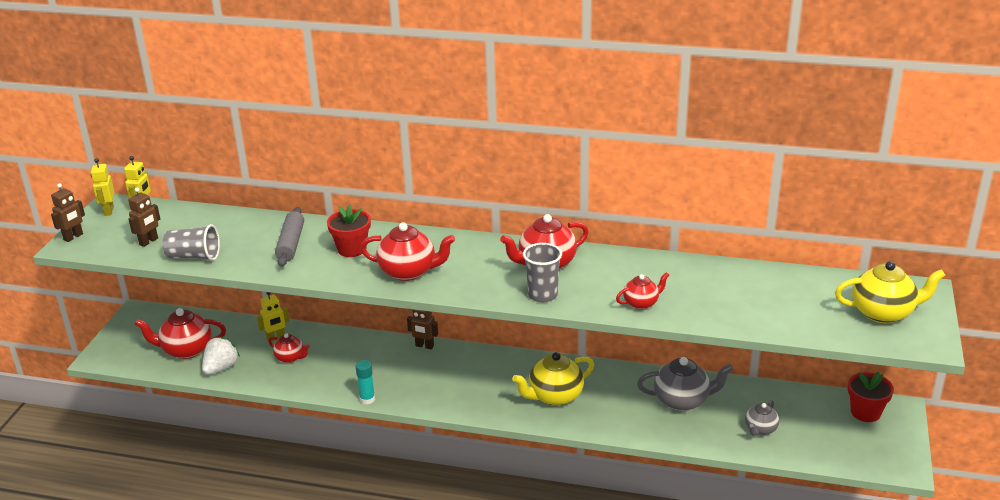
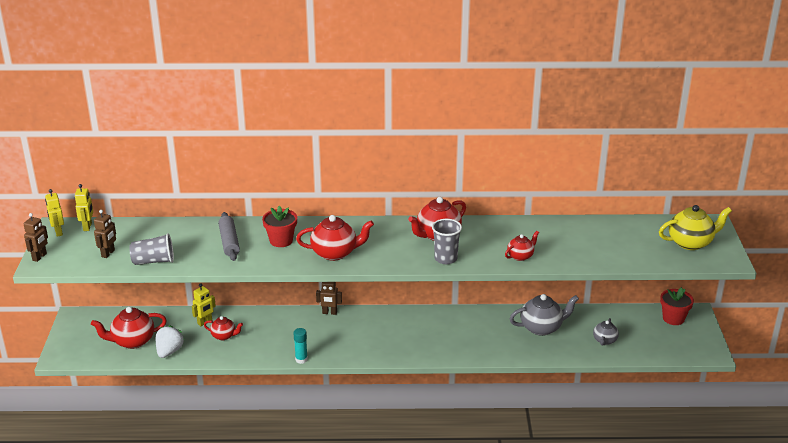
camera: 15 degrees left, 0 degrees up
yellow teapot [512,352,594,406] -> none

